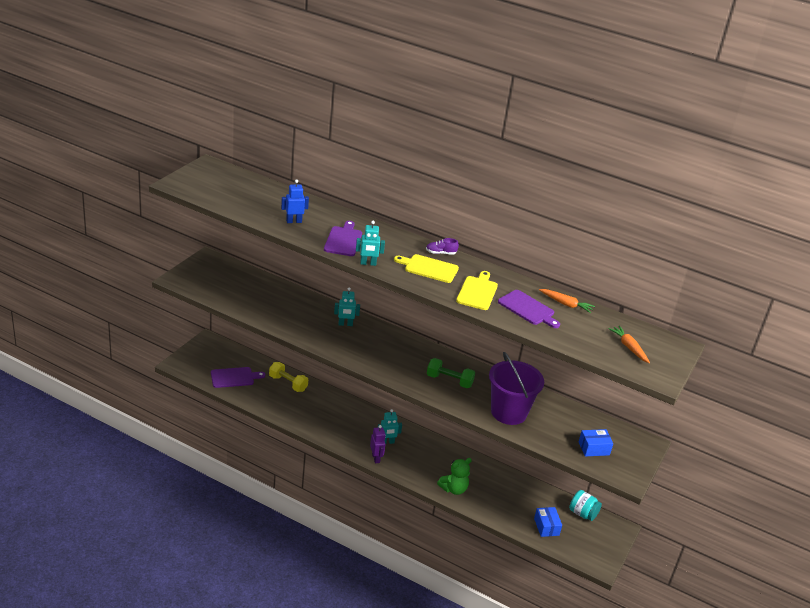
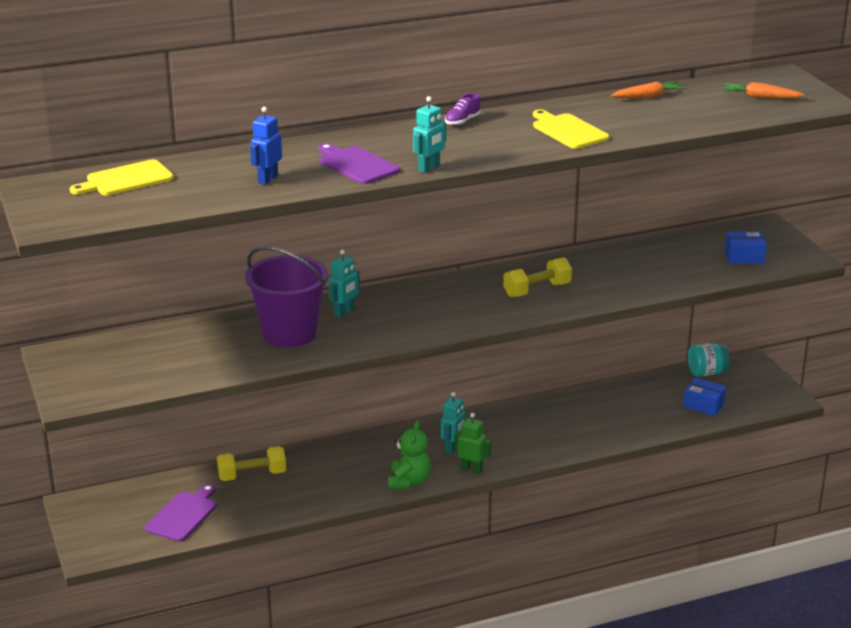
camera: 45 degrees left, 5 degrees down
purple robot [370,425,386,463] -> green robot [454,413,491,474]
yellow cutting board [394,254,459,283] -> yellow cutting board moved to [70,159,174,195]
green dumbbell [427,358,475,388] -> yellow dumbbell [503,257,572,298]
green teddy bear [437,458,472,495] -> green teddy bear moved to [388,421,431,489]
purple bucket [489,352,544,425] -> purple bucket moved to [245,246,328,348]
purple cutting board [498,290,560,328] -> none
blue box [579,429,613,457] -> blue box turned 60 degrees clockwise [725,232,767,264]

